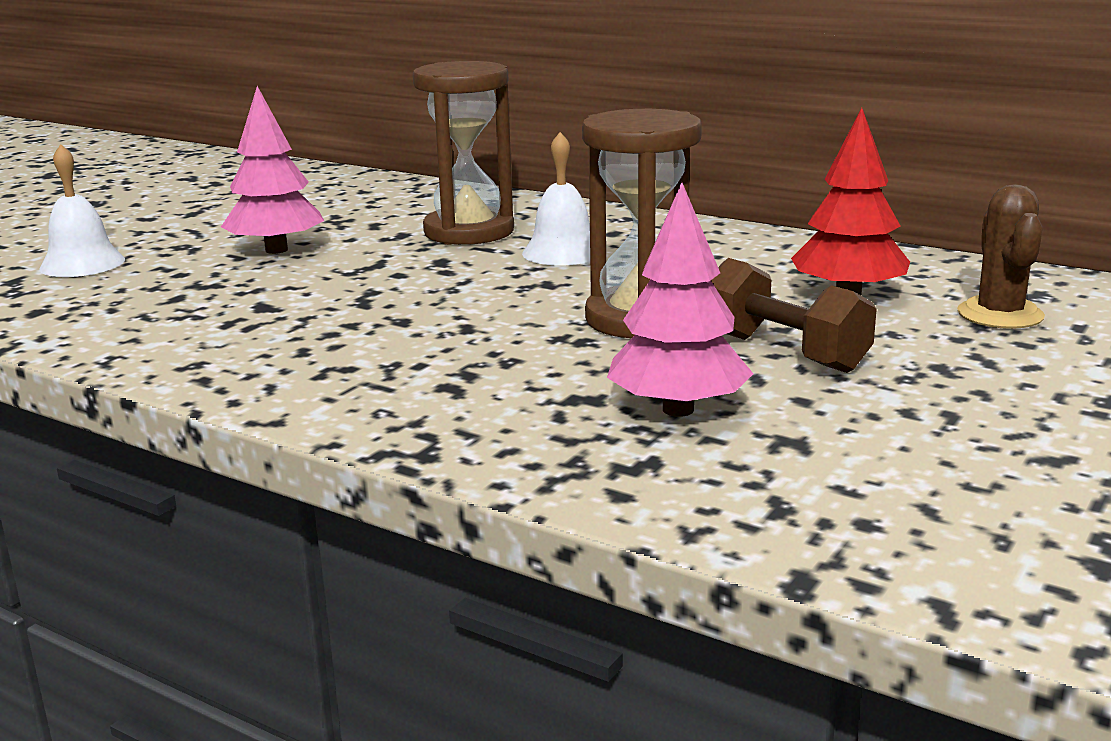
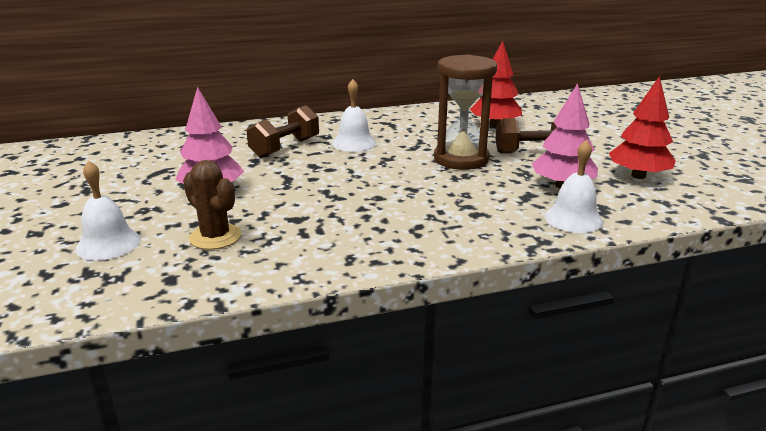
camera: 50 degrees left, 5 degrees up
brown hourglass [413,61,514,245] -> brown dumbbell [247,105,319,158]
brown cactus [957,184,1045,329] -> brown cactus moved to [183,160,241,250]
none -> white bell [545,140,603,233]
none -> red tree [609,76,676,179]

